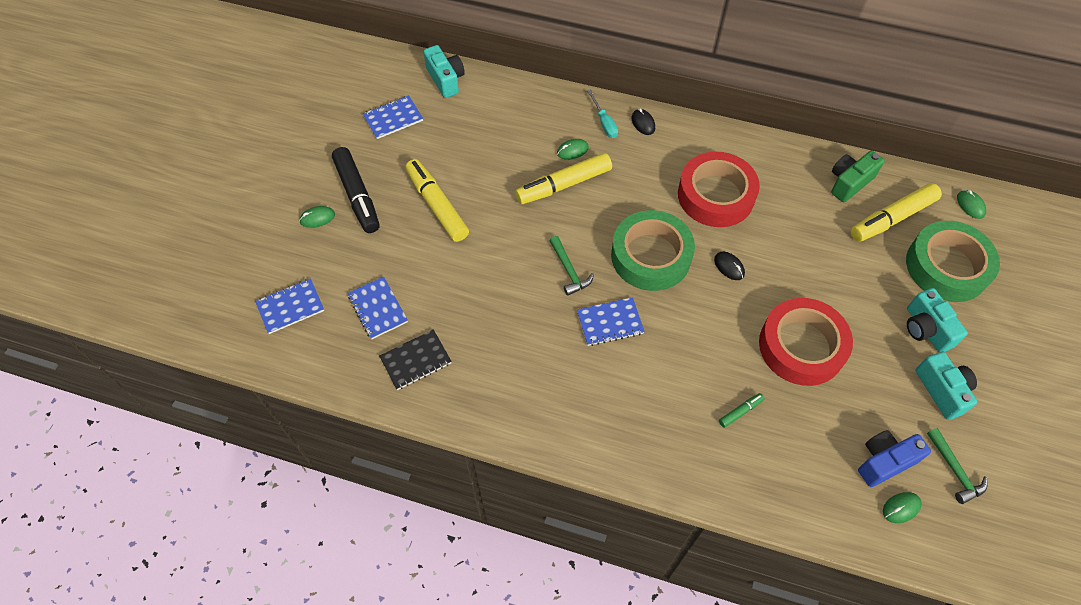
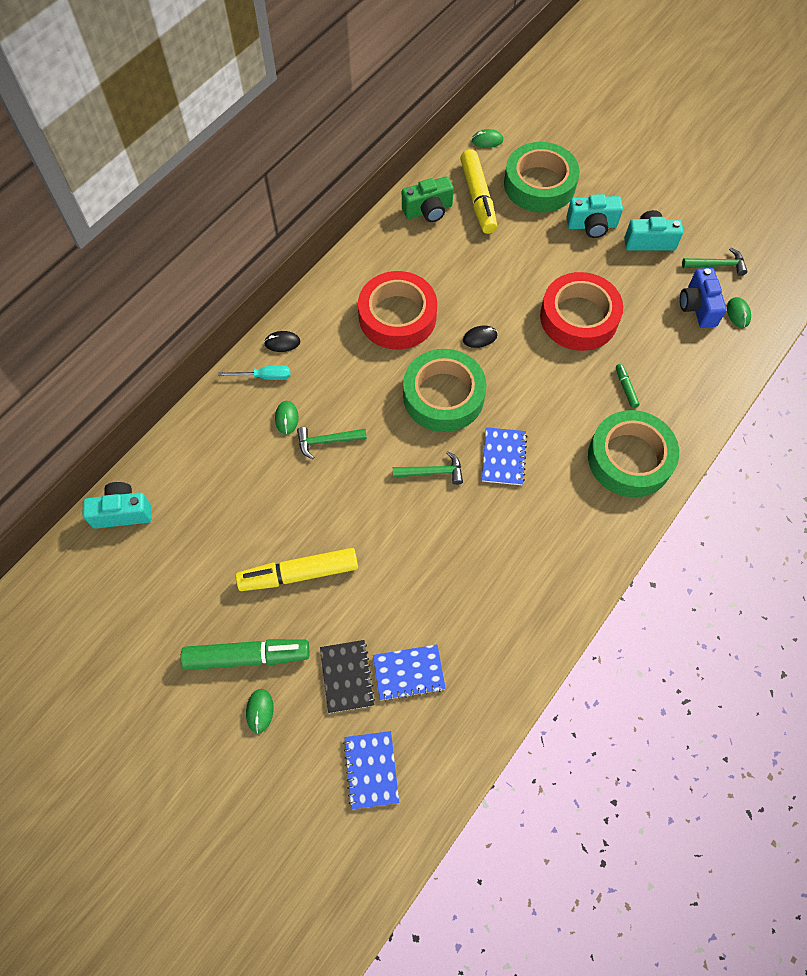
camera: 70 degrees left, 5 degrees up
black marker [332,147,380,233] -> green marker [180,639,309,670]
blue notebook [363,95,423,139] -> none
black notebook [379,329,452,390] -> black notebook moved to [320,640,375,713]
yellow marker [515,153,612,204] -> green hammer [297,427,367,459]
green camera [831,150,885,202] -> green camera turned 90 degrees counterclockwise [402,176,454,222]
none -> green tape [588,410,679,497]

